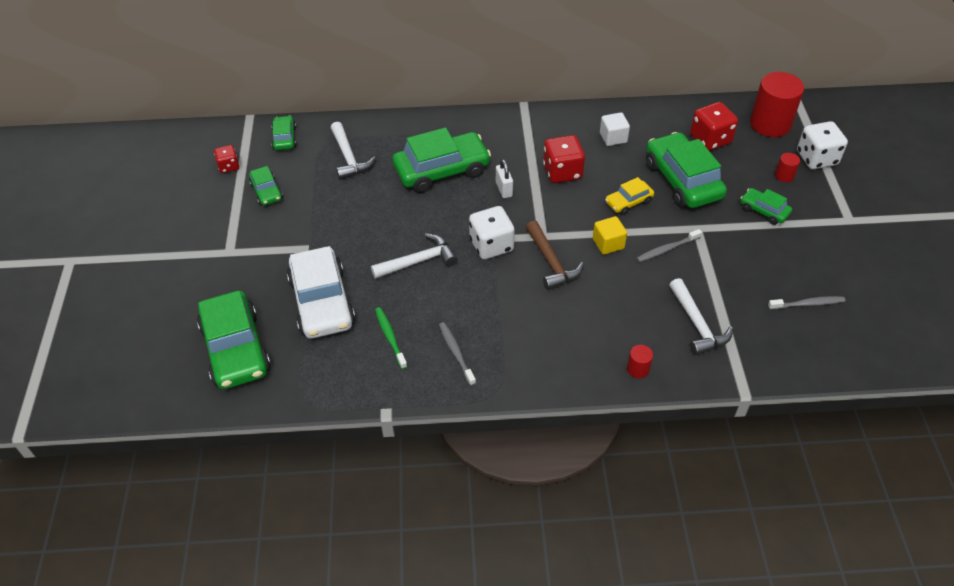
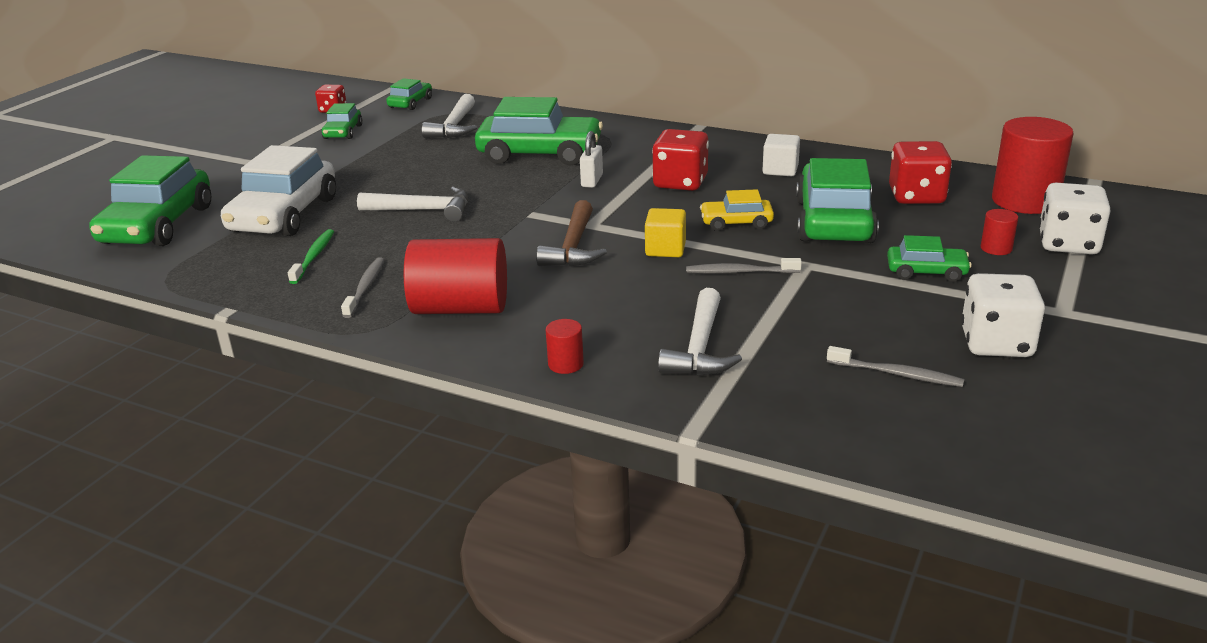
camera: 30 degrees right, 20 degrees down
white dice [469,206,515,260] -> white dice moved to [961,273,1045,357]
green car [740,188,792,225] -> green car turned 120 degrees clockwise [887,235,972,282]
none -> red cylinder [404,238,507,314]

